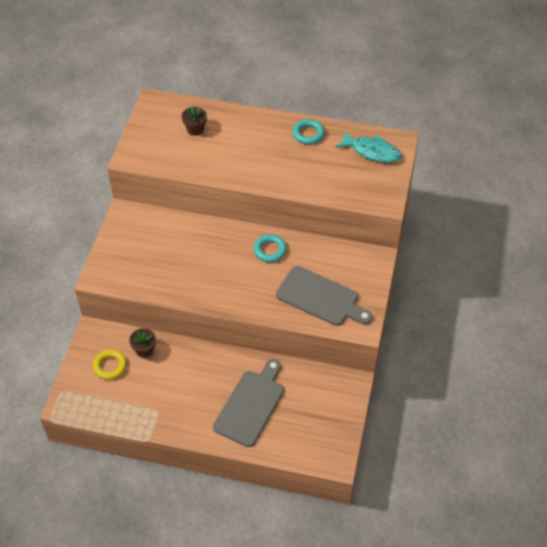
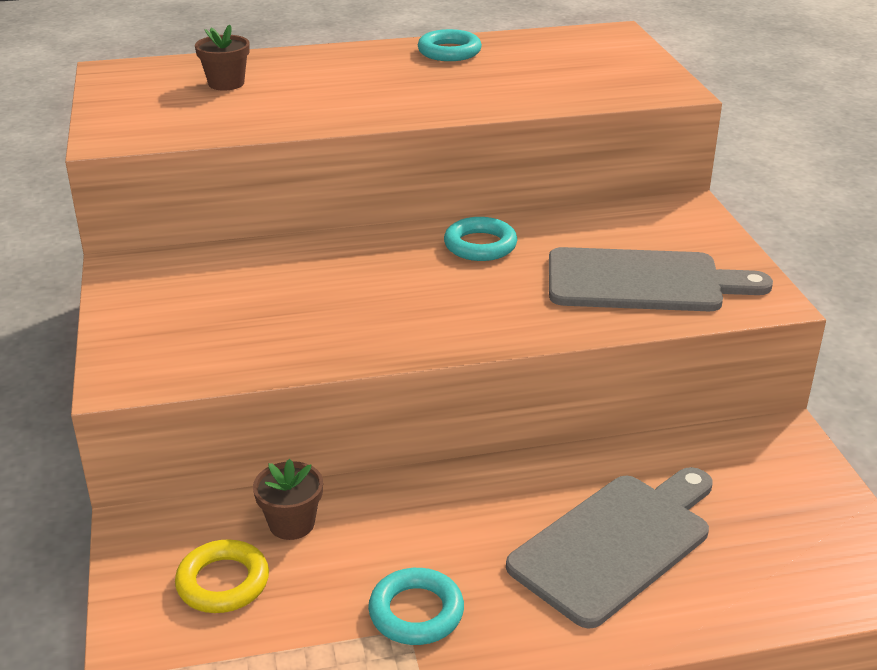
camera: 25 degrees left, 20 degrees down
grey cutting board [213,359,284,447] -> grey cutting board turned 45 degrees clockwise [506,467,713,629]
turquoise fish [335,131,402,163] -> none
none -> turquoise ring [368,568,464,645]

